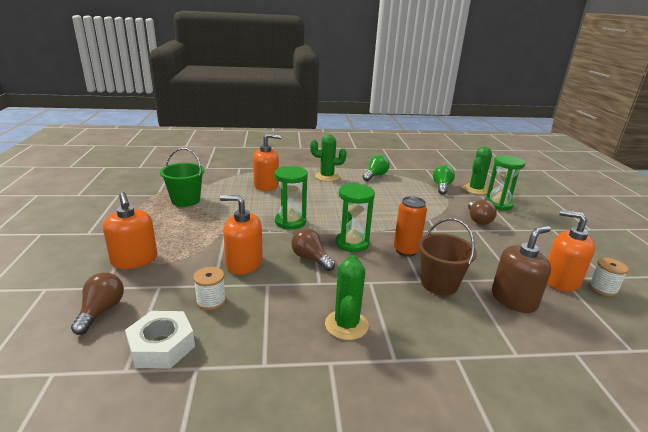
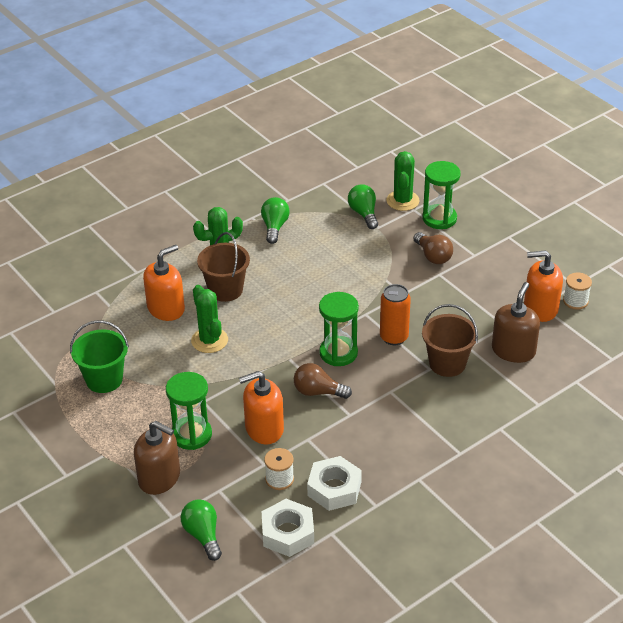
camera: 30 degrees left, 15 degrees up
brown light bulb [71,273,124,335] -> green light bulb [181,499,222,561]
orange soap dispenser [103,192,157,269] -> brown soap dispenser [134,421,180,495]
green hourglass [274,166,308,230] -> green hourglass moved to [166,372,212,450]
green cactus [325,255,369,340] -> green cactus moved to [191,285,228,353]
none -> brown bucket [197,232,250,302]
none -> white nut [307,456,362,511]

